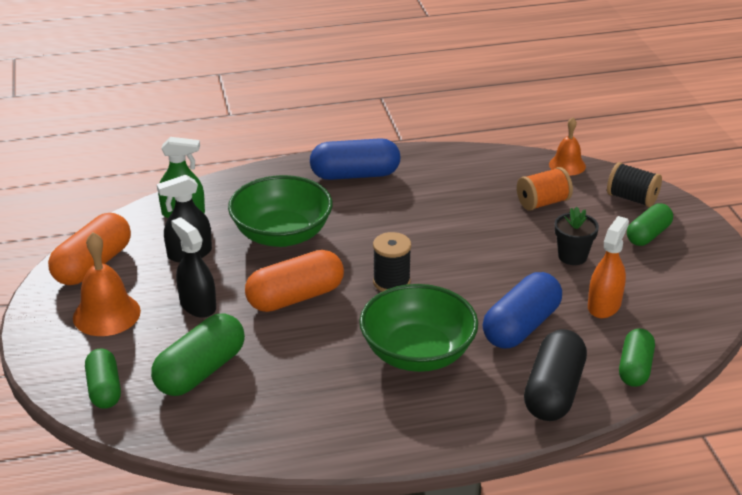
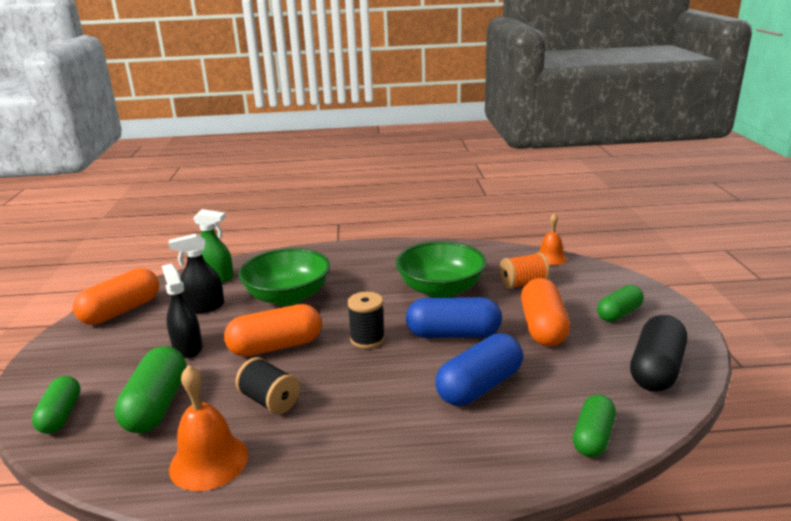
camera: 10 degrees right, 10 degrees down
orange bell [73,232,141,336] -> orange bell moved to [169,365,249,491]
green capsule [151,314,245,396] -> green capsule turned 45 degrees counterclockwise [114,346,186,433]
blue capsule [310,138,400,180] -> blue capsule moved to [406,297,502,338]
green bowl [359,284,478,372] -> green bowl moved to [396,241,487,298]
black capsule [524,329,587,421] -> black capsule moved to [630,315,687,392]
black flower pot [554,207,599,265] -> orange capsule [521,278,570,347]
orange spray bottle [588,216,629,318] -> none
black spool [607,162,662,207] -> black spool moved to [235,357,300,414]

